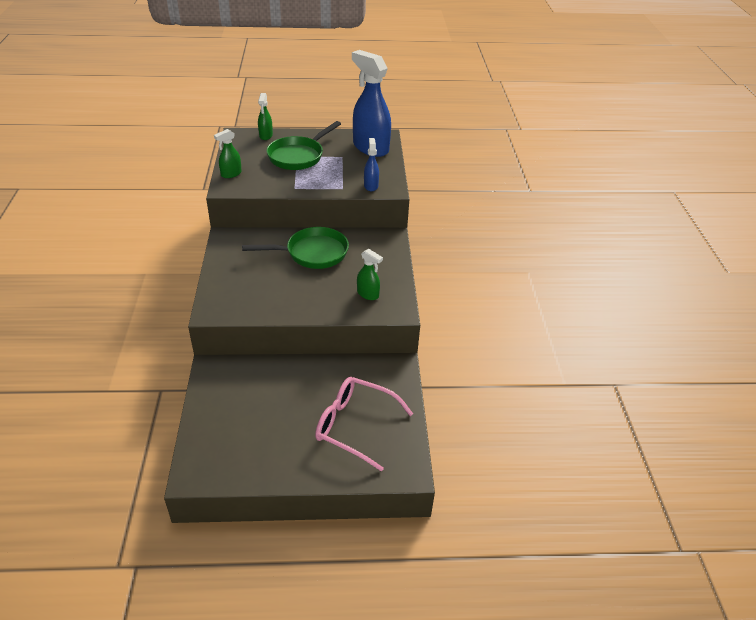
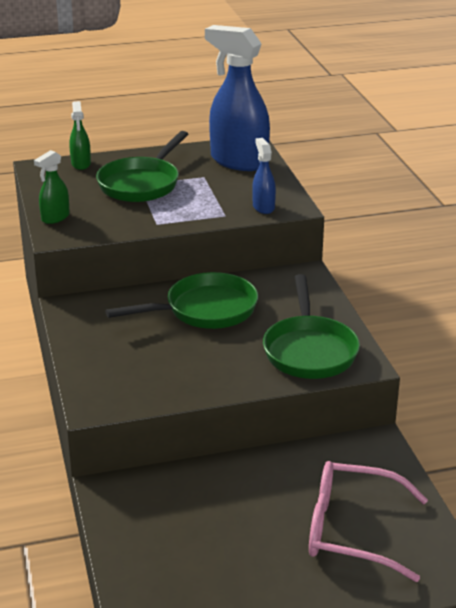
camera: 10 degrees left, 10 degrees down
green spray bottle [357,249,383,300] -> green pan [263,274,360,379]

